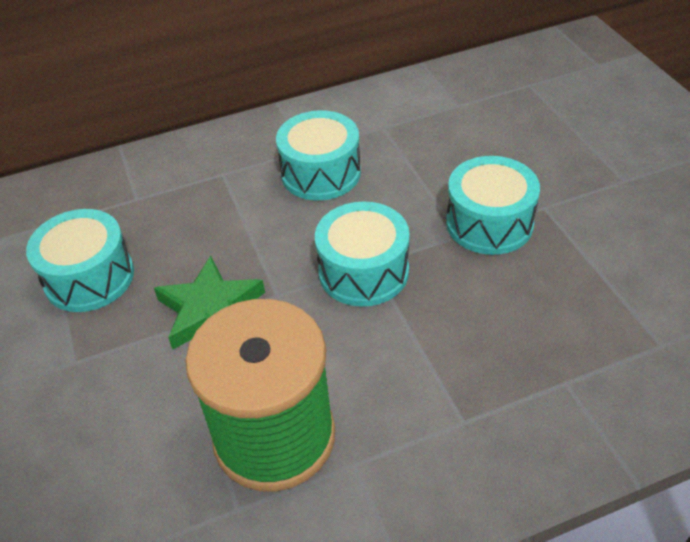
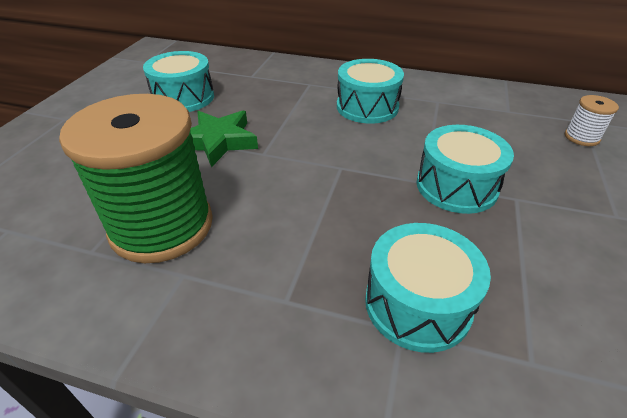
camera: 35 degrees right, 5 degrees down
turquoise drum [315,202,410,307] -> turquoise drum moved to [365,223,491,353]
none -> white spool [565,95,619,146]

